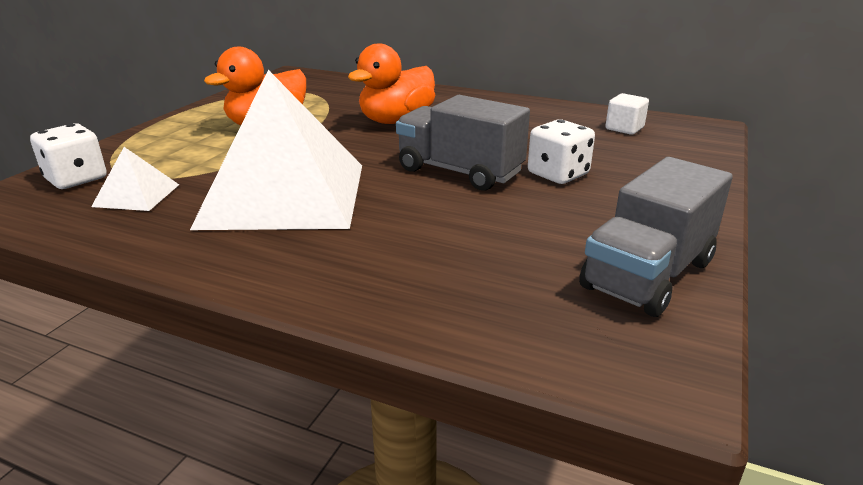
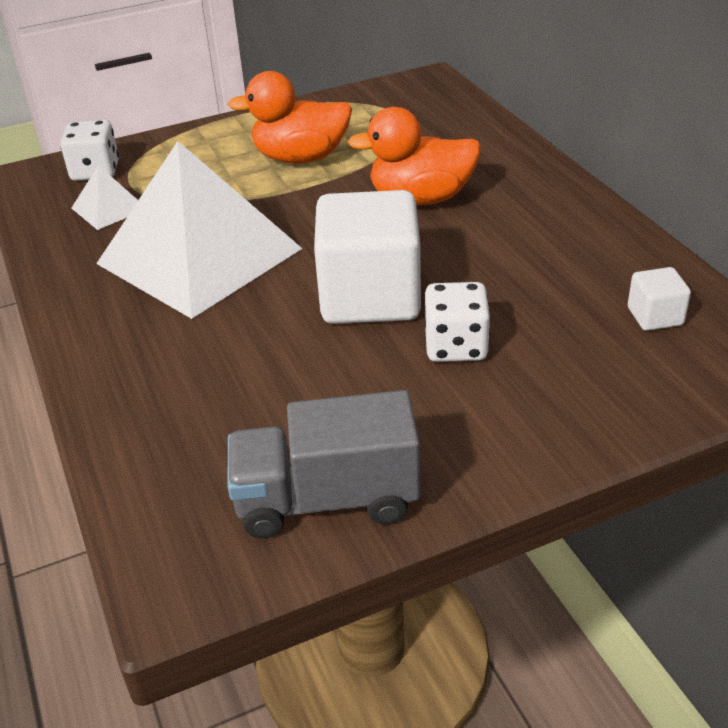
camera: 45 degrees right, 10 degrees up
grey truck [396,95,530,191] -> white cube [314,190,421,324]

